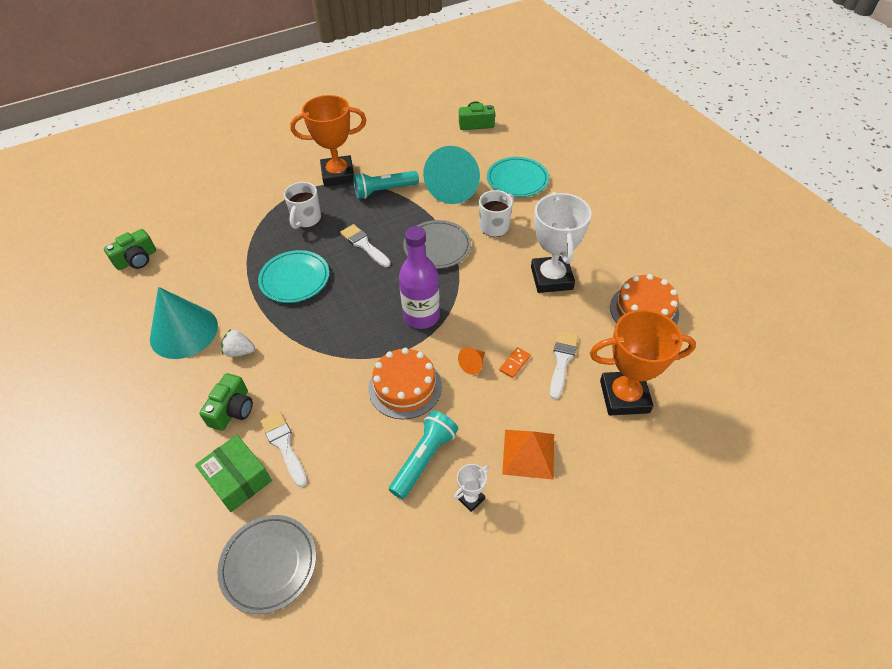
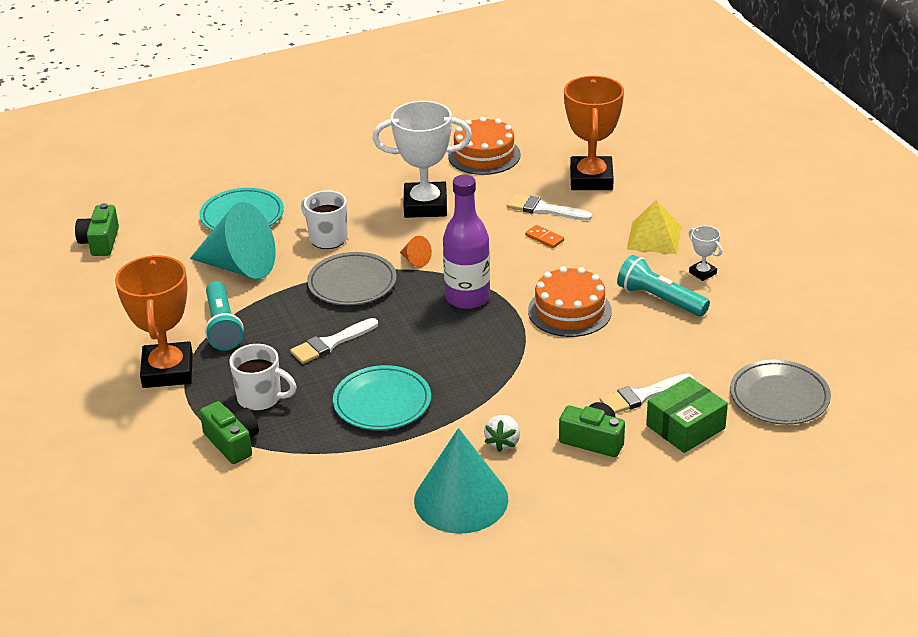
camera: 85 degrees left, 15 degrees down
green camera [104,229,156,270] -> green camera moved to [200,401,259,464]
orange cone [458,348,485,375] -> orange cone moved to [400,236,432,267]
orange pyramid [502,430,554,480] -> yellow pyramid [627,200,682,254]

